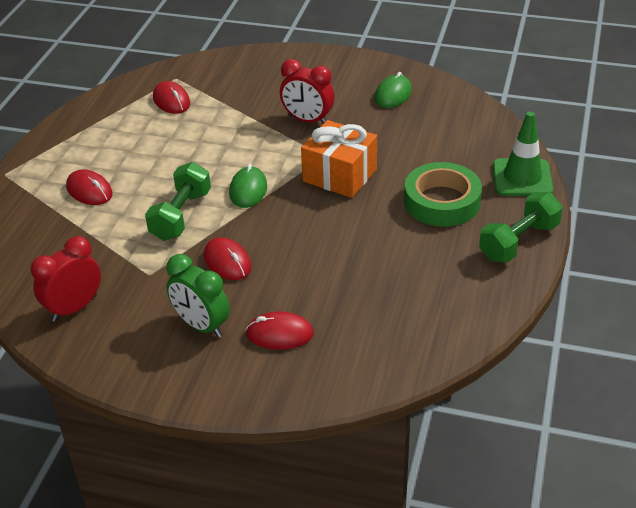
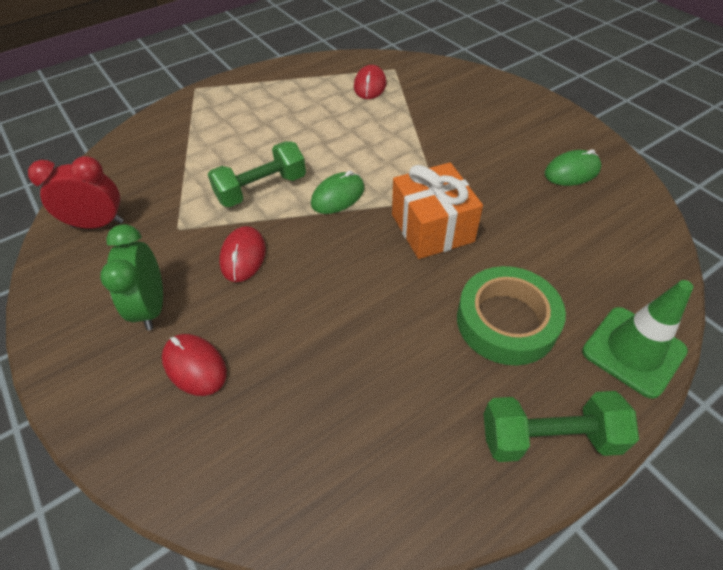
camera: 40 degrees right, 10 degrees up
red mouse [66,170,113,205] -> none
red clock [280,59,335,124] -> none

